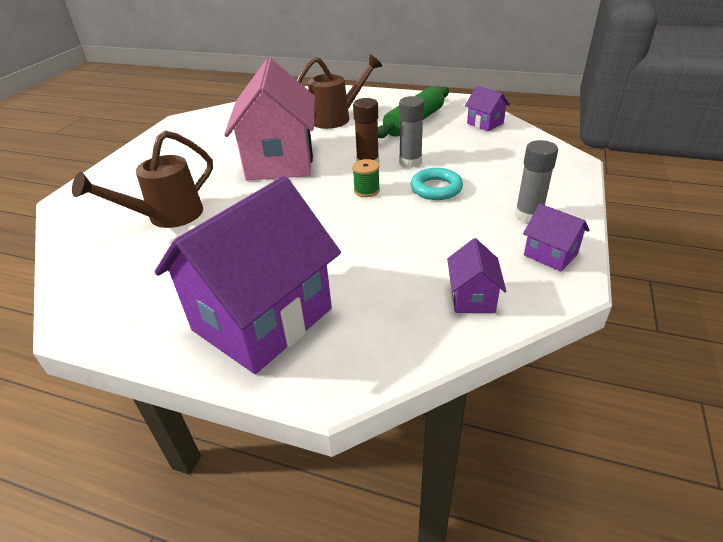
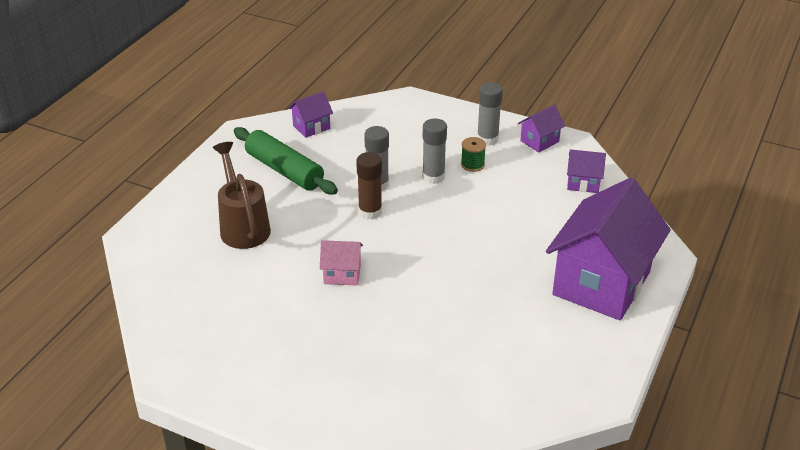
camera: 85 degrees left, 0 degrees up
brown watering can [72,131,213,228] -> none
purple house [155,176,341,374] -> purple house turned 75 degrees clockwise [546,178,671,320]
pink house [224,58,315,180] -> pink house [320,240,363,286], size x0.43
green spool [352,159,380,197] -> green spool moved to [461,137,486,172]
turquoise ring [411,168,463,200] -> grey glue stick [422,118,447,184]

